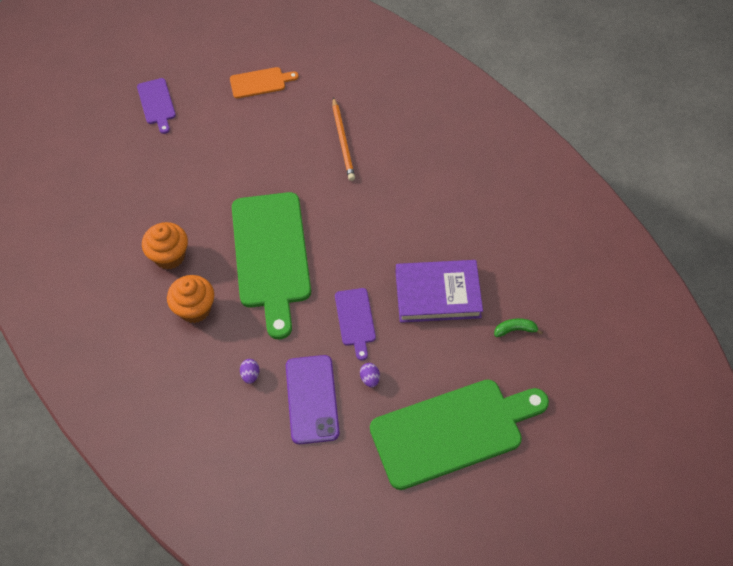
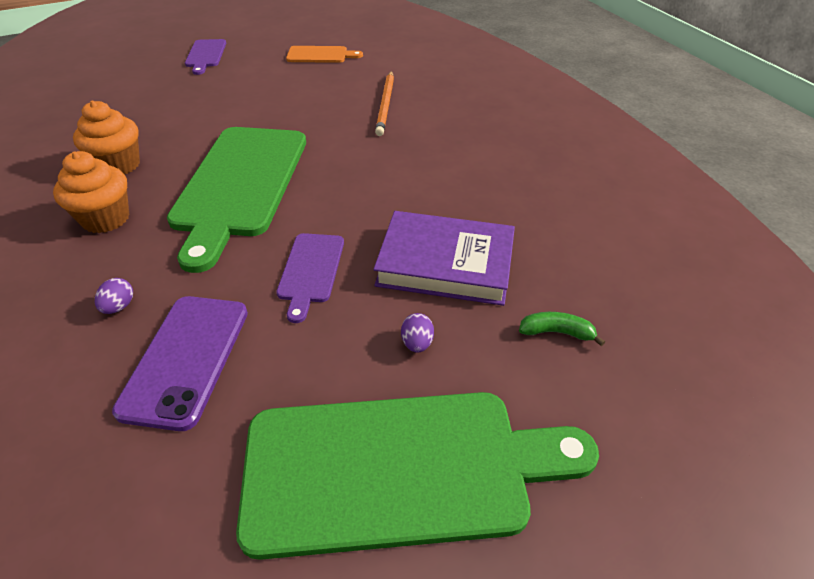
camera: 15 degrees right, 15 degrees down
purple egg [360,363,380,387] -> purple egg moved to [401,313,434,353]

